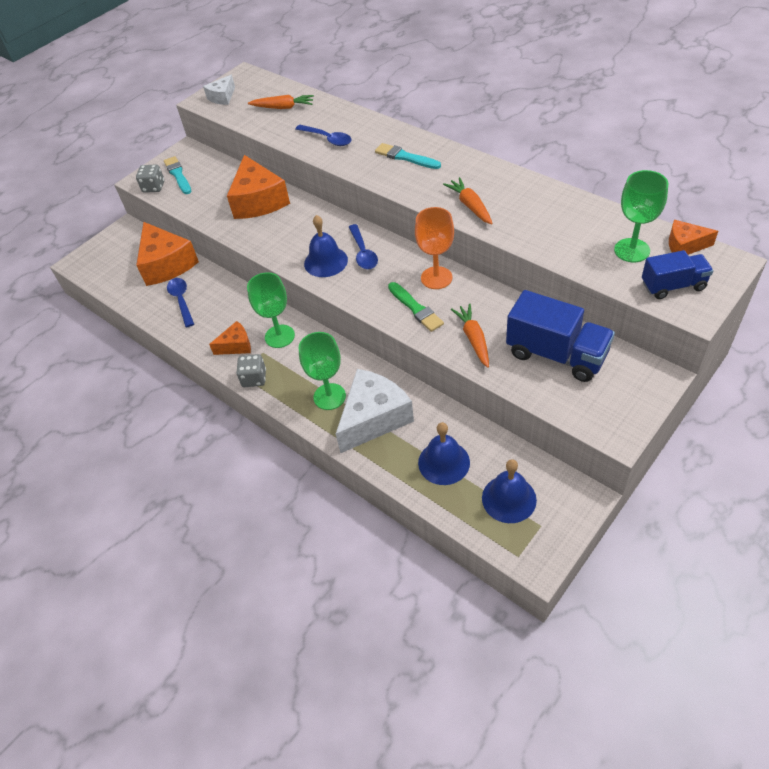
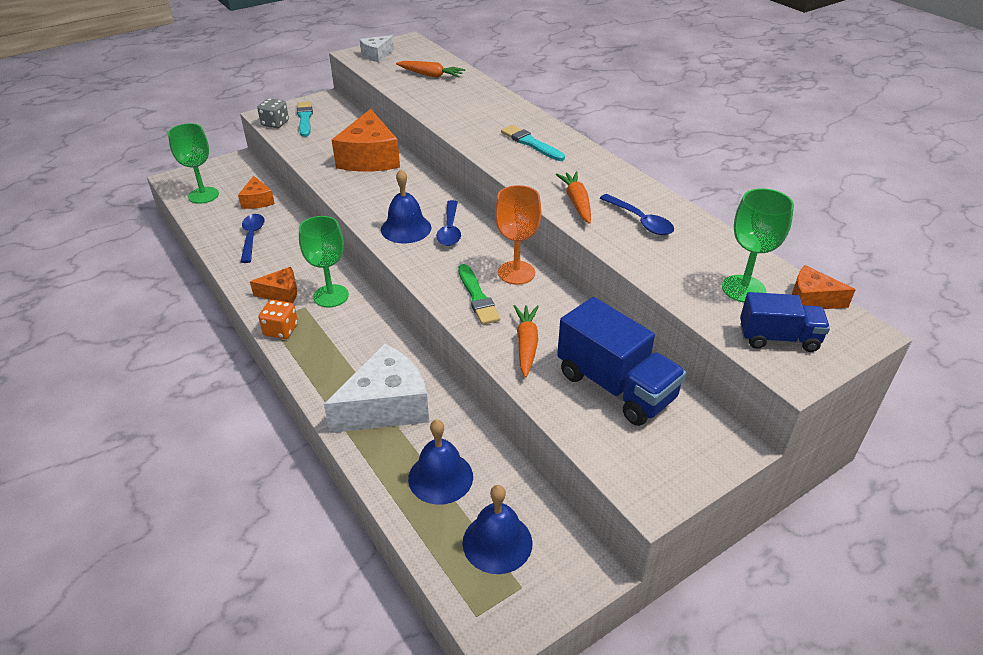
camera: 10 degrees right, 10 degrees down
orange cheese [136,222,199,286] -> orange cheese [238,176,275,209], size x0.52
grey dice [236,354,266,387] -> orange dice [258,300,298,339]
blue spoon [295,125,352,146] -> blue spoon moved to [600,194,674,235]
green goblet [299,332,346,410] -> green goblet moved to [168,123,219,204]

